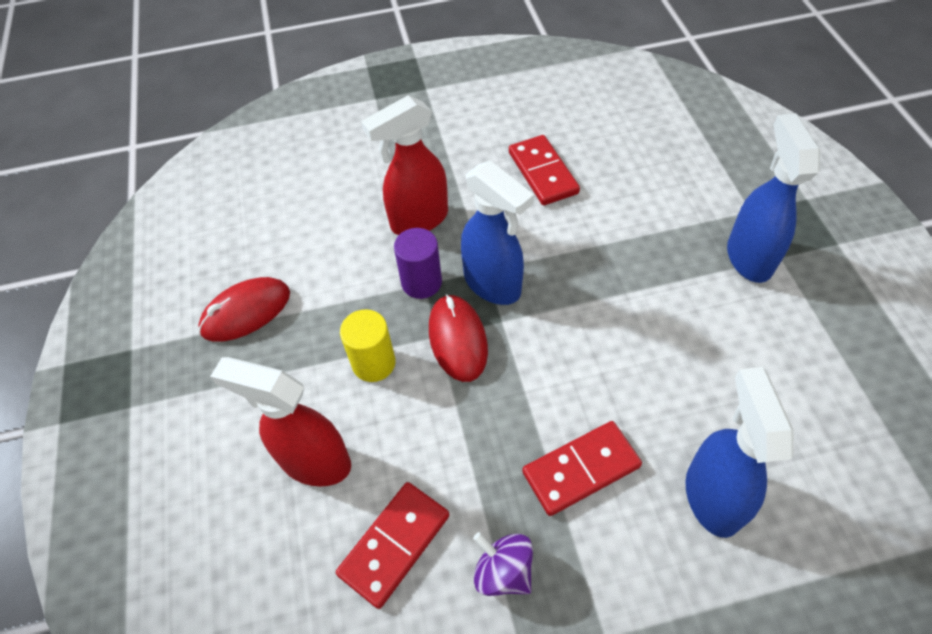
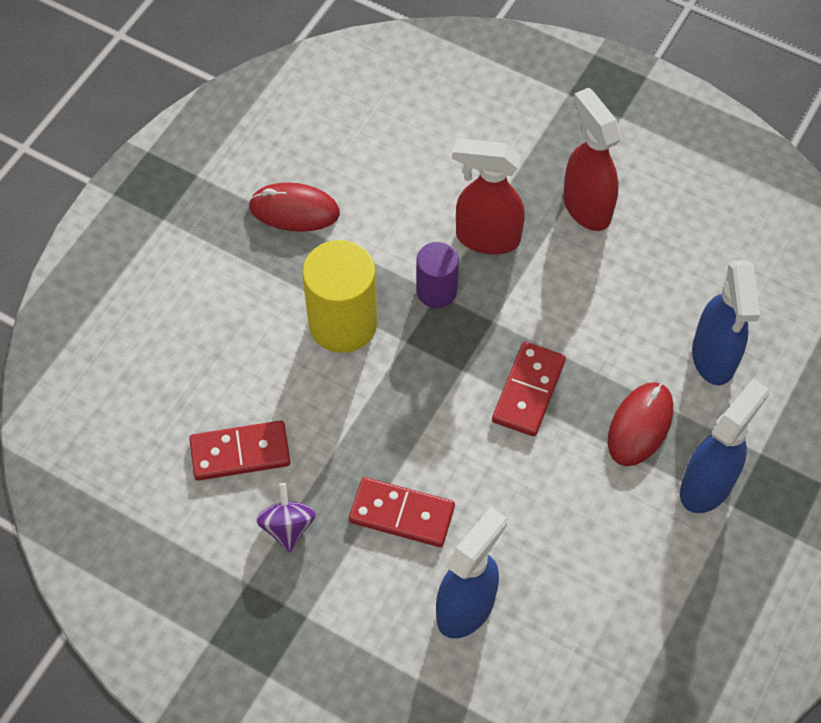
camera: 40 degrees right, 5 degrees up
red spray bottle [210,357,351,486] -> red spray bottle moved to [563,88,622,231]
yellow cylinder [340,309,396,382] -> yellow cylinder [302,240,377,353], size x1.67
red mouse [429,294,488,382] -> red mouse moved to [608,382,673,466]
blue spray bottle [461,161,534,305] -> blue spray bottle moved to [692,260,760,385]
red domino [509,135,580,206] -> red domino moved to [492,342,566,436]

